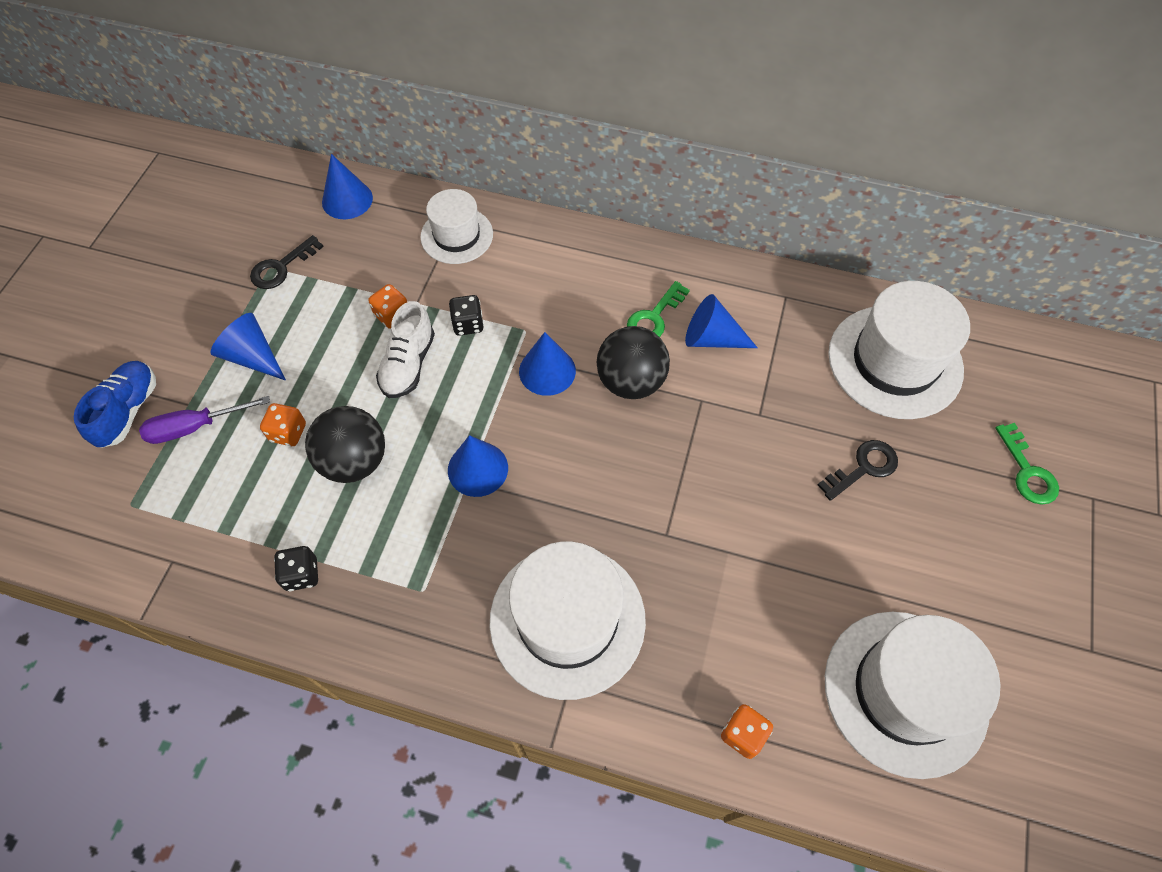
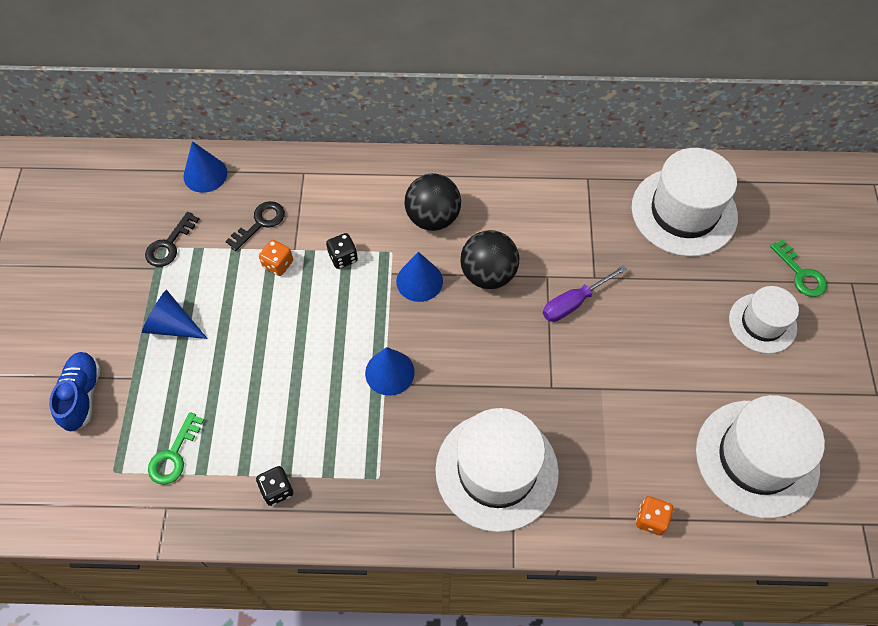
camera: 15 degrees left, 0 degrees up
purple screwdriver [139,396,270,444] -> purple screwdriver moved to [543,265,627,322]
orange dice [260,403,306,446] -> none
black ball [305,406,385,483] -> black ball moved to [405,173,461,231]
white shoe [376,301,435,398] -> none
white hat [420,189,493,264] -> white hat moved to [729,286,799,354]
green key [627,281,690,337] -> green key moved to [148,412,204,485]
blue cone [685,294,758,348] -> none
black key [818,440,898,501] -> black key moved to [226,201,285,251]

